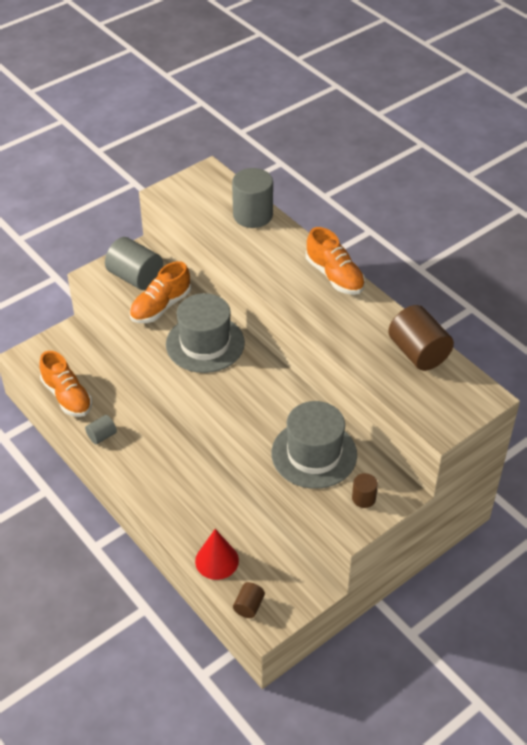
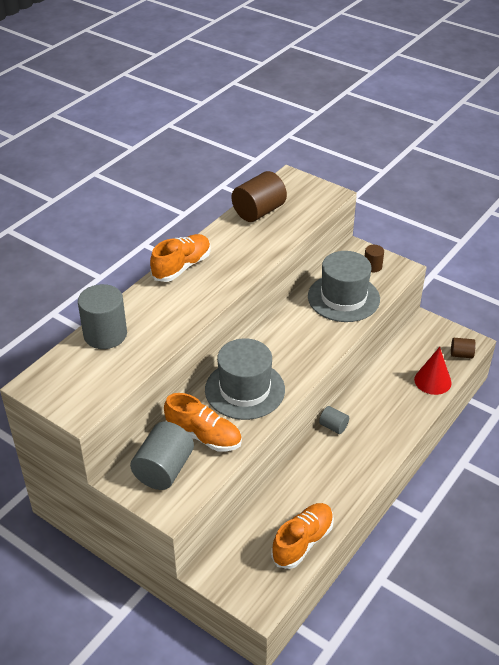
camera: 105 degrees left, 5 degrees down
grey cylinder [85,415,117,444] -> grey cylinder moved to [319,406,349,434]

